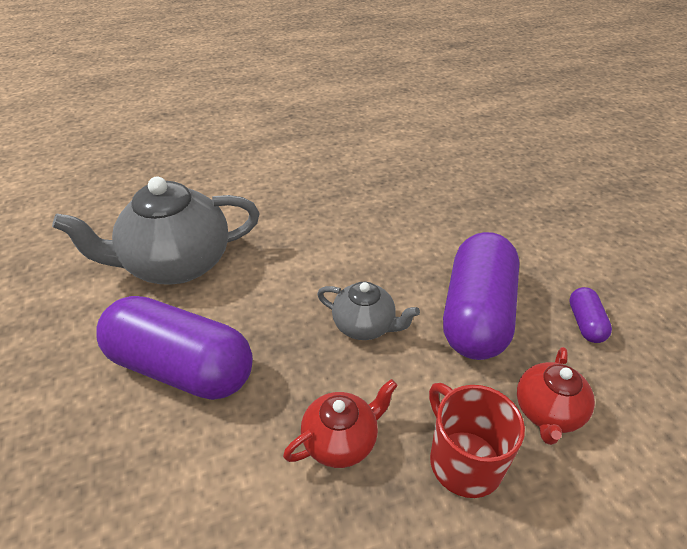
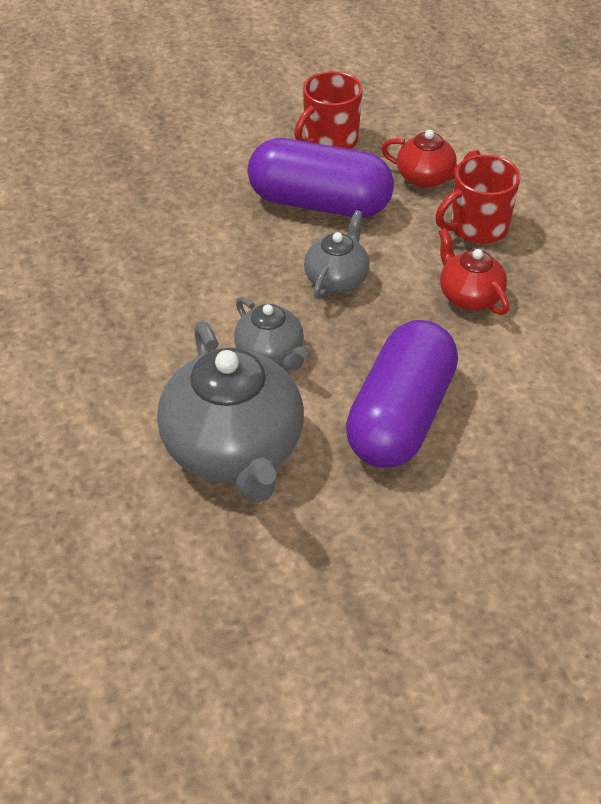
camera: 90 degrees left, 5 degrees up
purple capsule [569,287,612,343] -> red mug [294,71,362,149]
none -> grey teapot [234,297,308,370]

